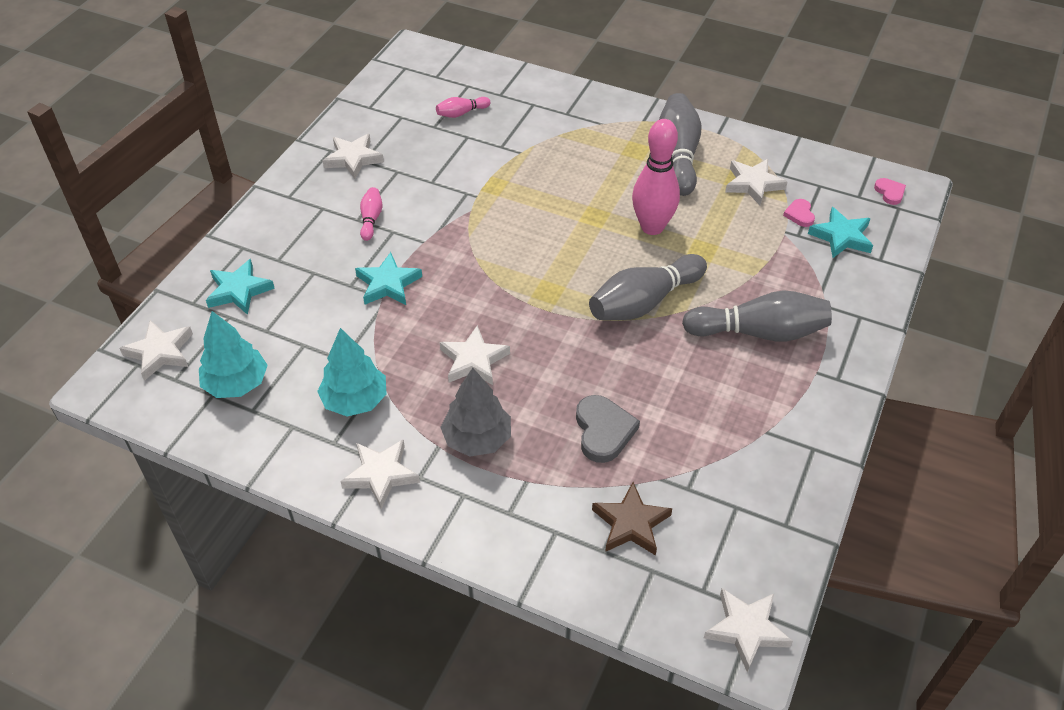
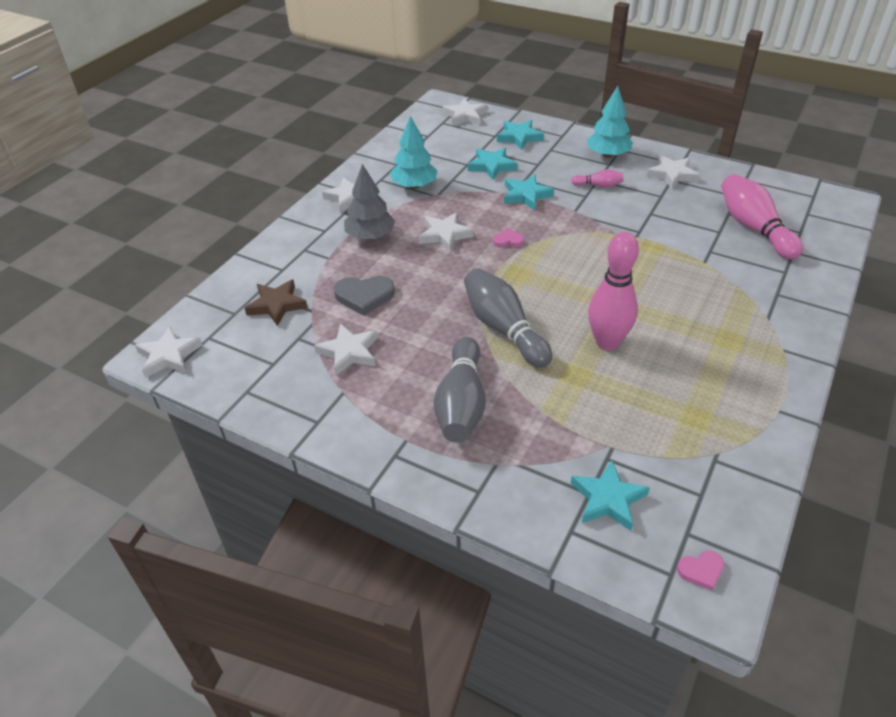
camera: 95 degrees right, 5 degrees down
turquoise tree [199,311,268,398] -> turquoise tree moved to [587,86,633,158]
pink bowling pin [436,97,490,118] -> pink bowling pin [721,174,803,259], size x2.08
grey bowling pin [659,93,701,196] -> none
white star [725,159,787,205] -> white star moved to [314,323,377,375]
pink heart [783,199,815,227] -> pink heart moved to [493,228,524,248]
none -> turquoise star [468,148,517,180]

